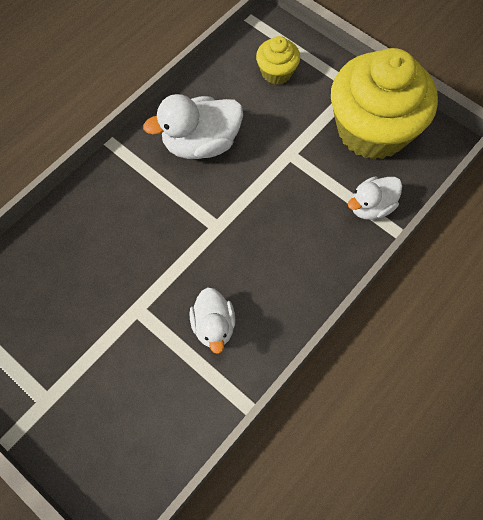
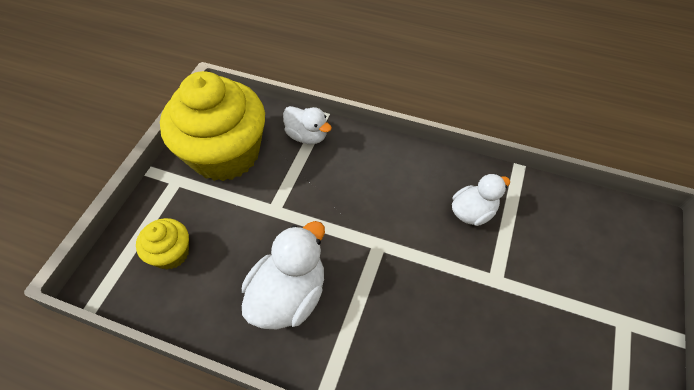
camera: 110 degrees left, 10 degrees down
white duck [143,94,243,159] -> white duck turned 105 degrees counterclockwise [242,221,325,329]

